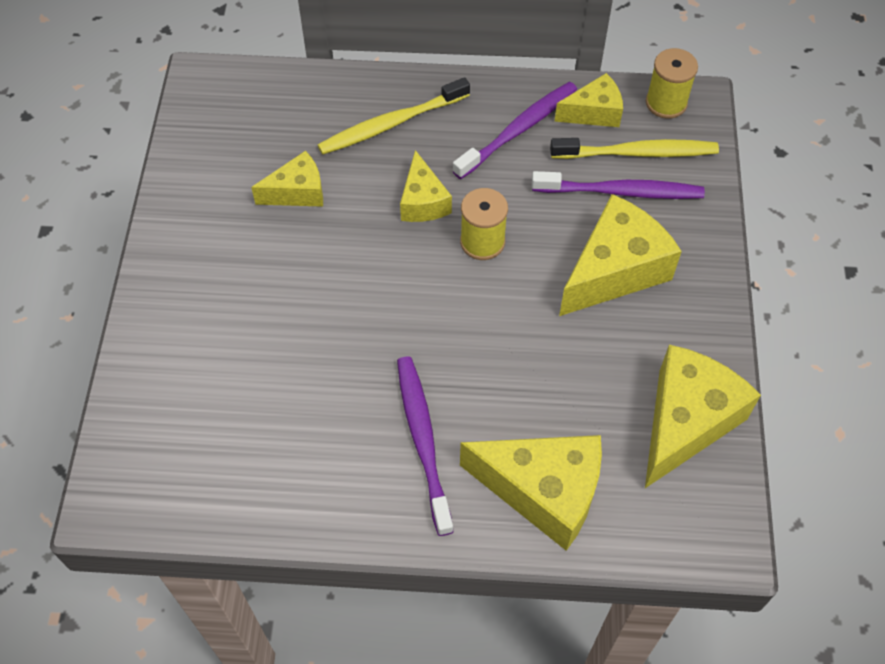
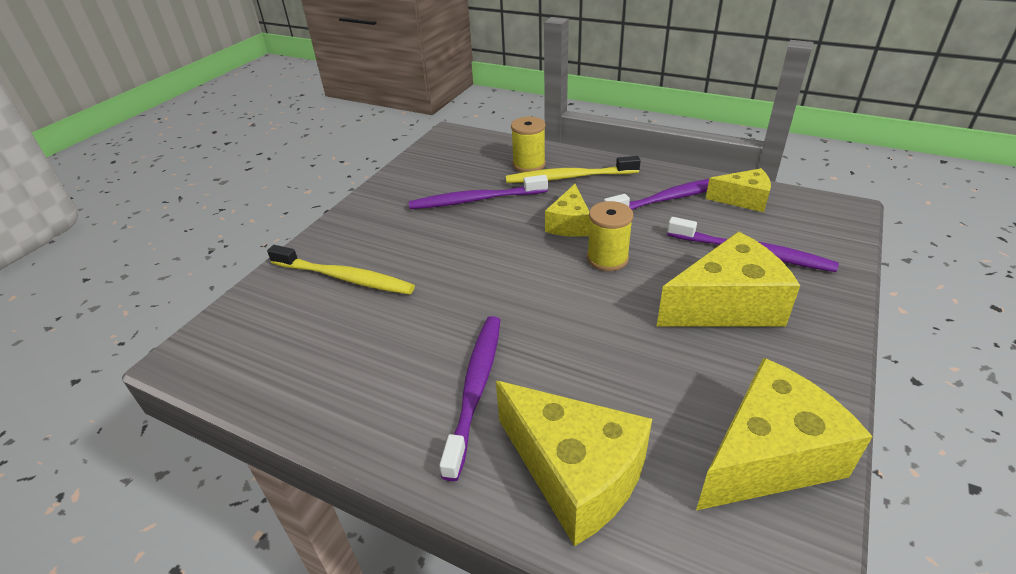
camera: 25 degrees right, 20 degrees down
yellow cheese [251,151,323,207] -> purple toothbrush [409,175,548,209]
yellow toothbrush [550,138,719,159] -> yellow toothbrush moved to [267,245,415,295]
yellow spool [646,48,698,119] -> yellow spool moved to [511,117,546,172]

